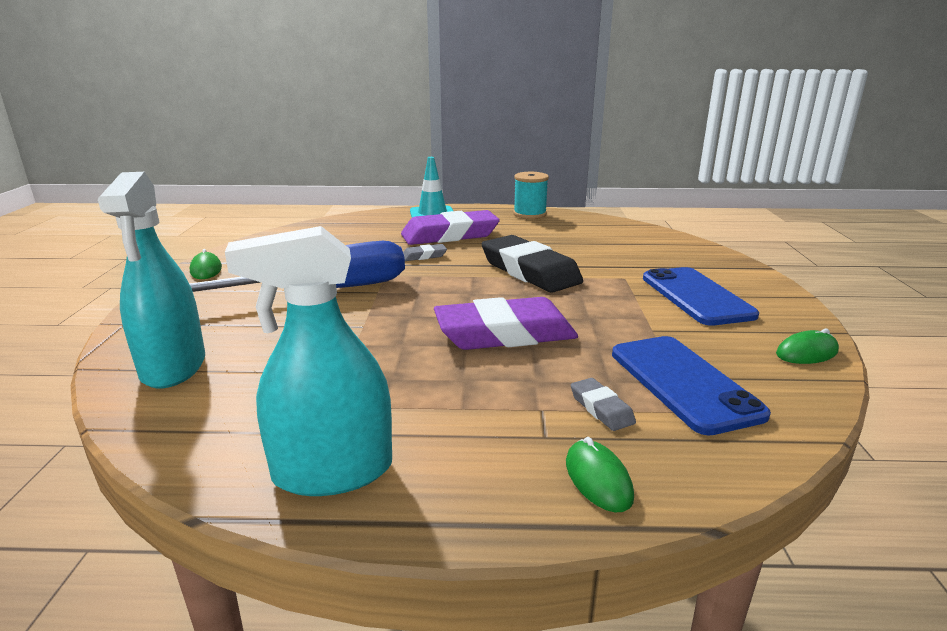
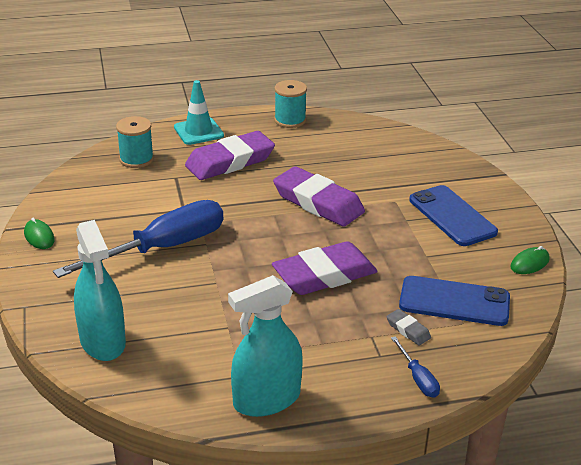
camera: 15 degrees left, 10 degrees up
grey eraser [403,244,447,261] -> none
black eraser [482,235,583,293] -> purple eraser [273,166,365,227]
green mouse [566,437,634,512] -> blue screwdriver [391,336,440,398]
blue phone [612,336,771,436] -> blue phone turned 45 degrees counterclockwise [399,276,510,326]
none -> turquoise spool [116,116,154,168]

